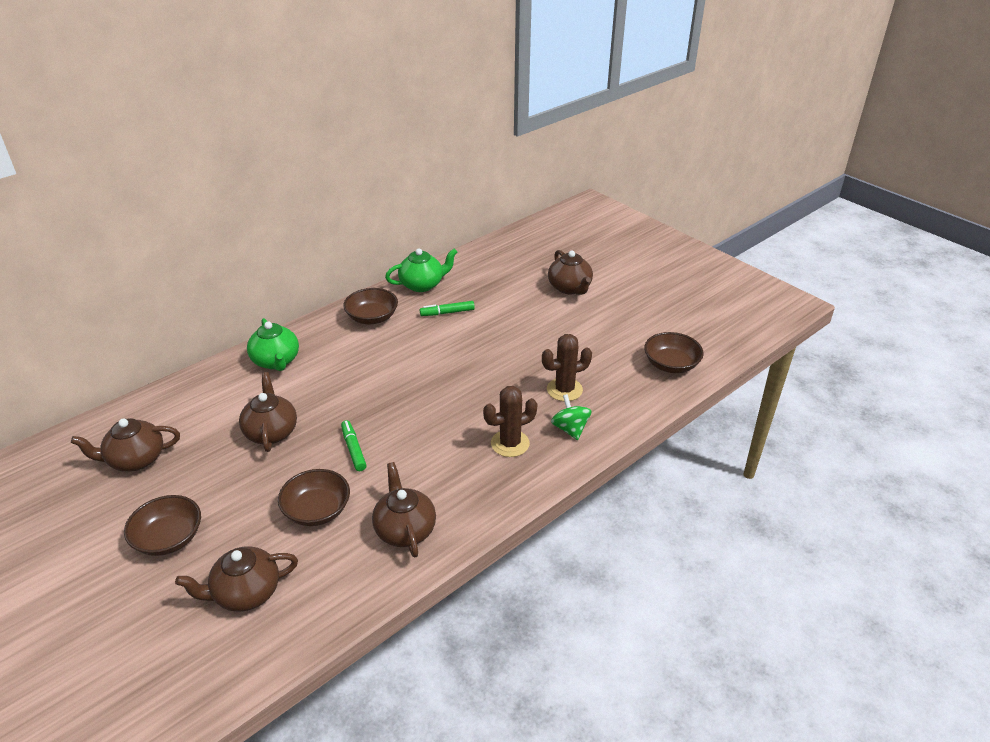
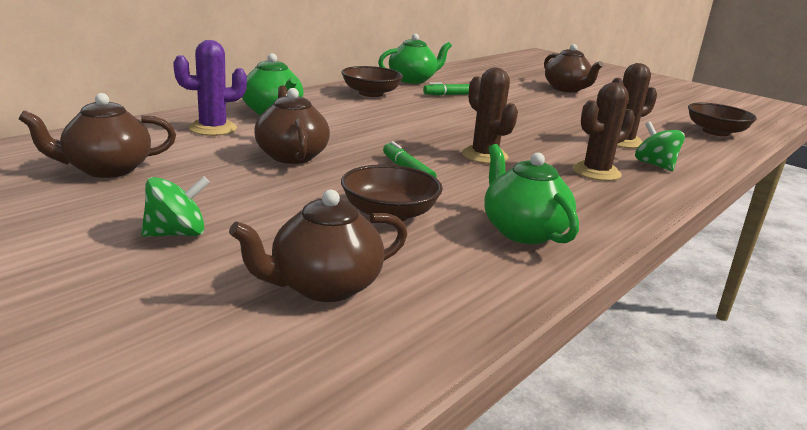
camera: 10 degrees left, 15 degrees down
brown bowl [124,495,201,556] -> green spinning top [141,176,210,237]
brown teapot [372,462,436,557] -> green teapot [484,144,579,244]
none -> purple cactus [173,40,247,136]
none -> brown cactus [462,67,518,164]

